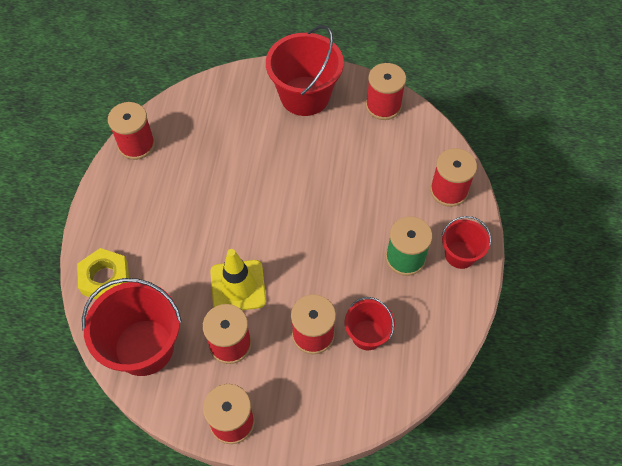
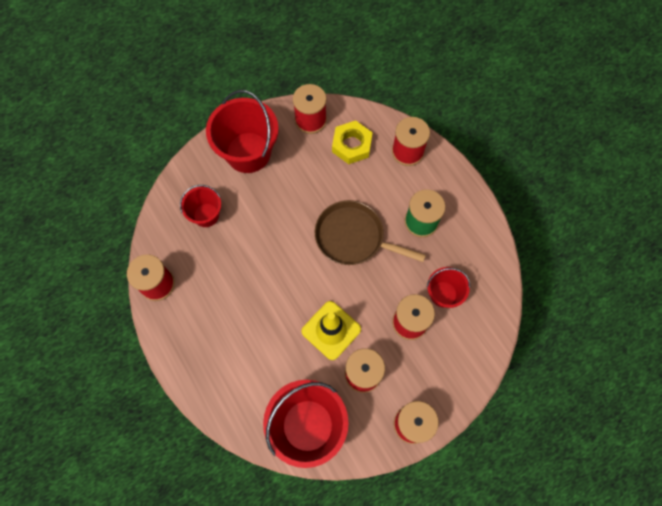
camera: 40 degrees left, 10 degrees up
yellow nut [77,248,129,300] -> yellow nut moved to [332,120,373,164]
red bucket [442,216,491,269] -> red bucket moved to [180,185,221,227]
none -> brown pan [315,200,426,265]

